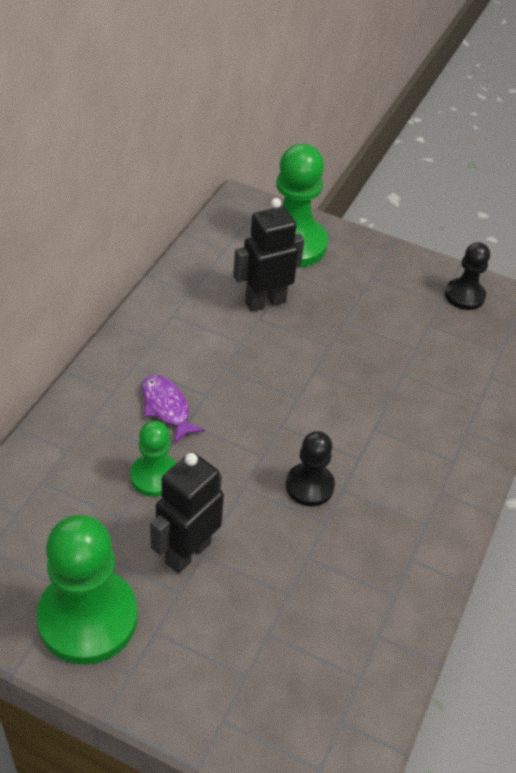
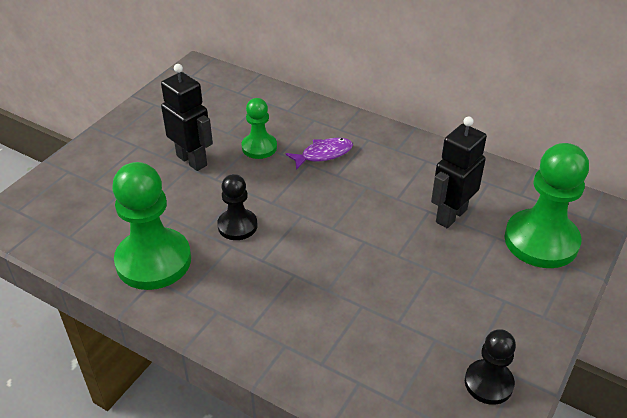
camera: 100 degrees right, 5 degrees down
green pawn [36,515,138,665] -> green pawn moved to [112,162,191,290]
black robot [233,198,304,312] -> black robot turned 120 degrees counterclockwise [431,116,487,228]

